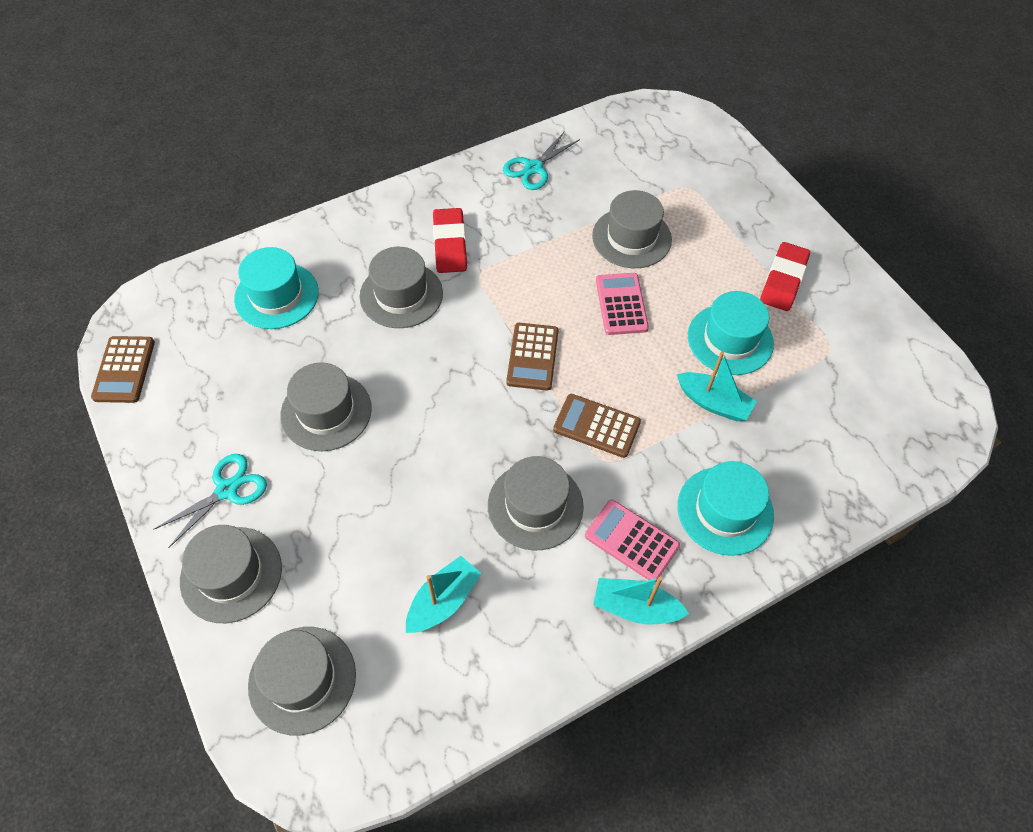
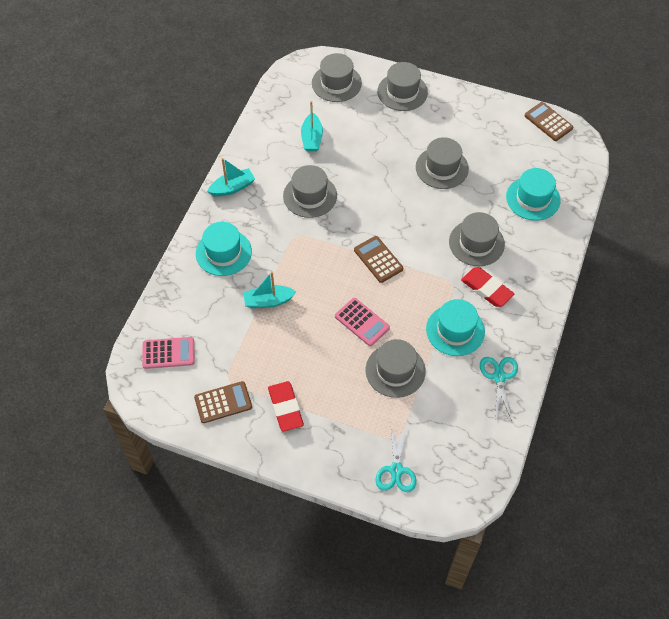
camera: 140 degrees right, 0 degrees up
turquoise scissors [153,454,267,548] -> turquoise scissors moved to [376,426,416,492]
brown calculator [553,394,641,458] -> brown calculator moved to [194,381,252,423]
pink calculator [585,499,680,582] -> pink calculator moved to [142,337,195,369]
turquoise hat [688,291,774,375] -> turquoise hat moved to [426,299,485,356]

